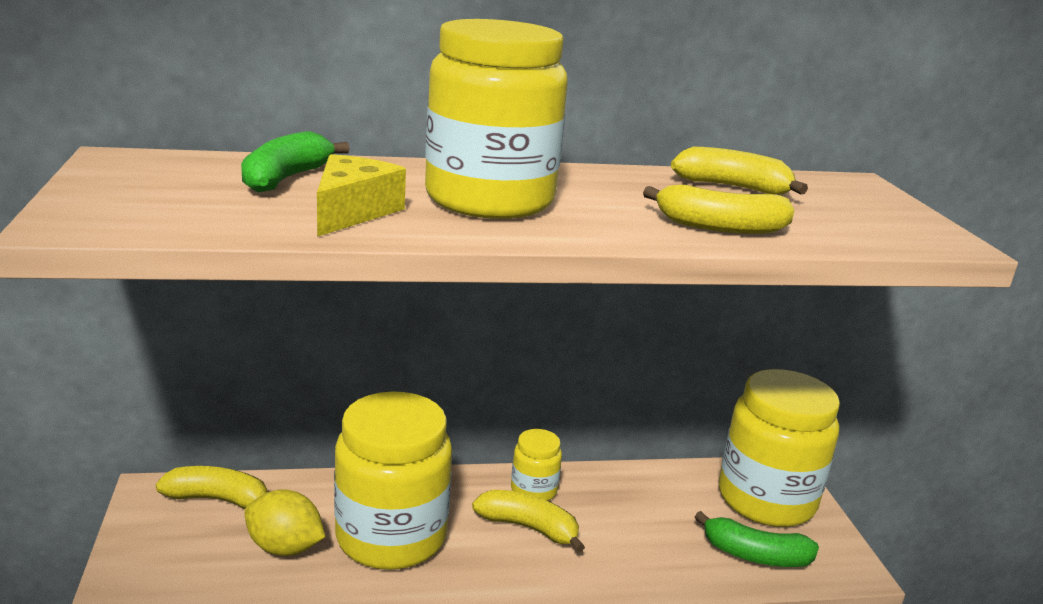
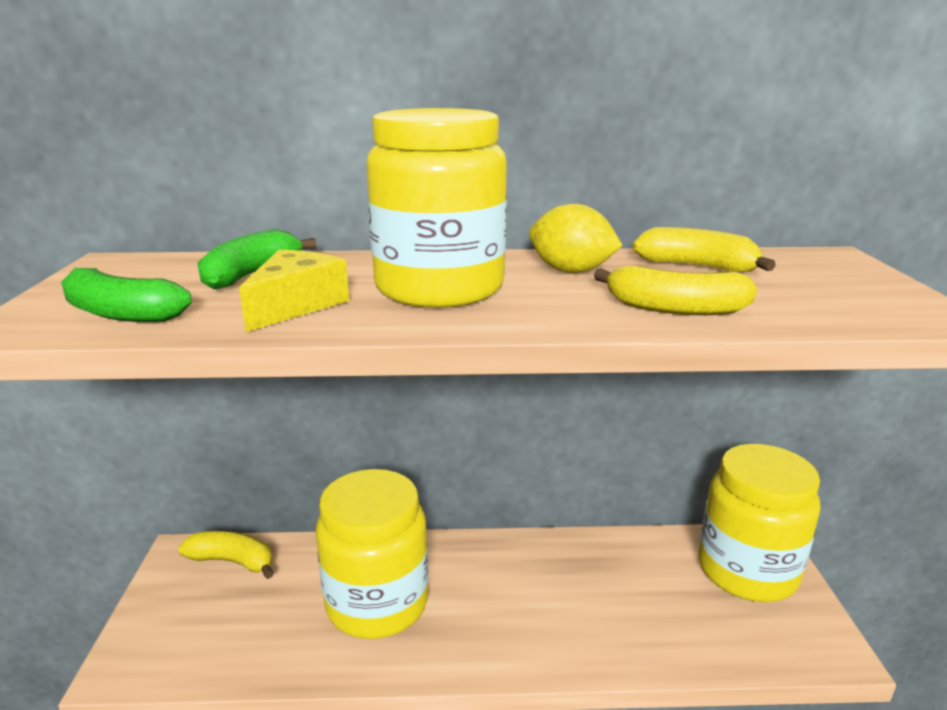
camera: 10 degrees right, 0 degrees up
yellow lemon [245,489,325,556] -> yellow lemon moved to [529,204,623,273]
yellow banana [472,490,585,553] -> none
yellow jar [511,429,562,501] -> none
green banana [695,511,819,567] -> green banana moved to [61,268,192,322]

